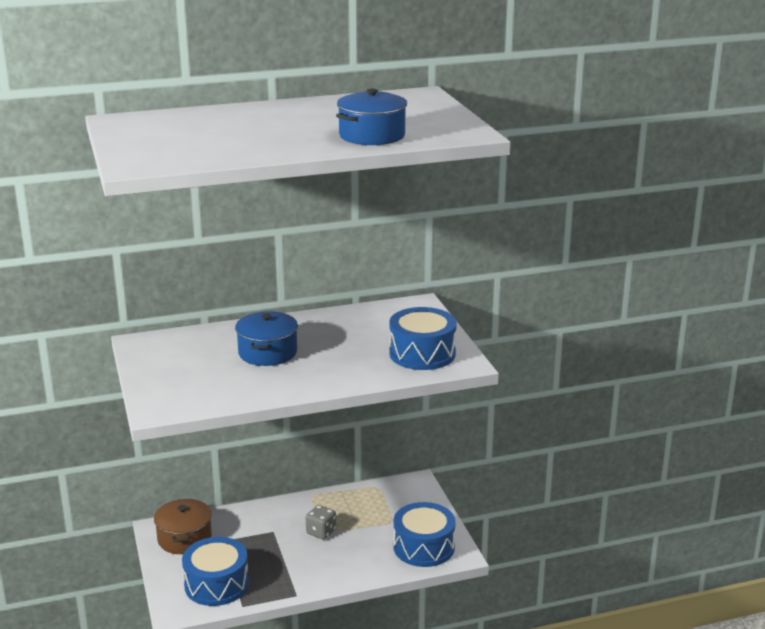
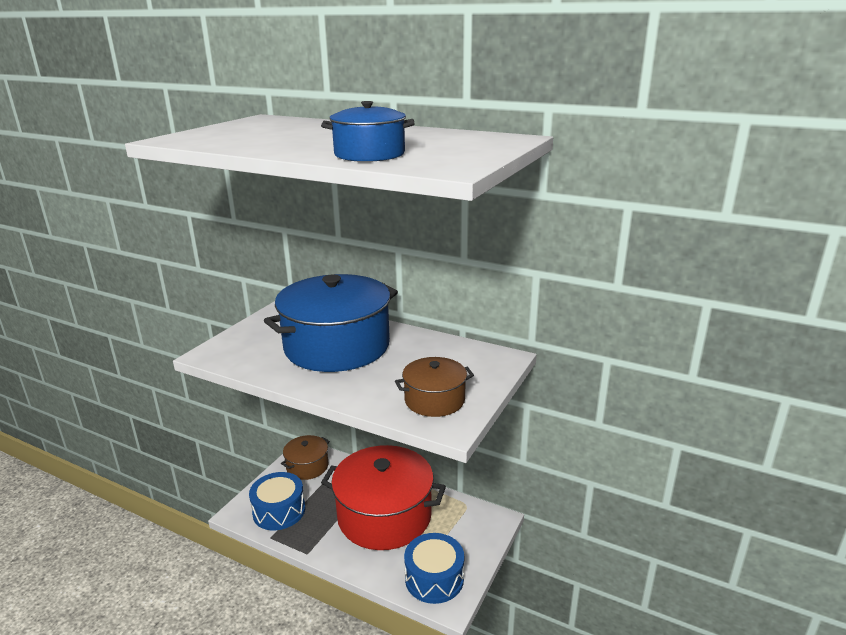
camera: 45 degrees right, 0 degrees up
blue pot [235,311,298,366] -> blue pot [264,274,398,372], size x2.02
grey dice [306,505,336,540] -> red pot [321,445,446,550]
blue drum [389,307,457,370] -> brown pot [395,357,474,417]

